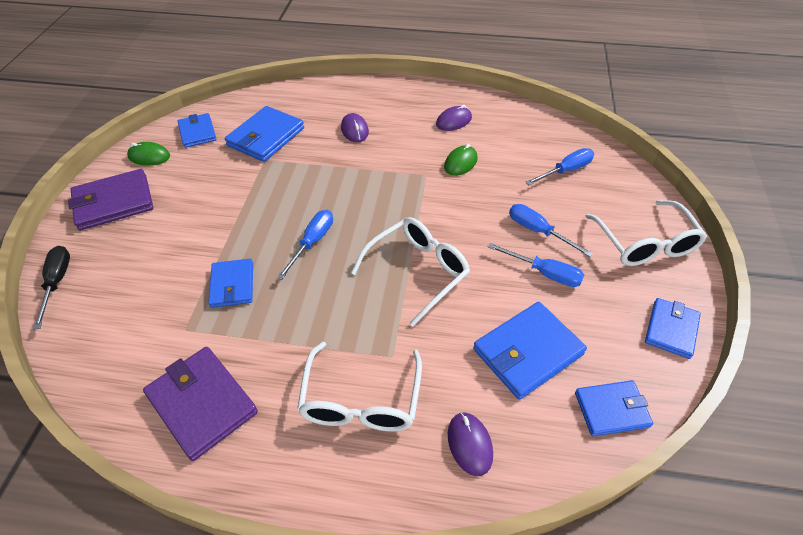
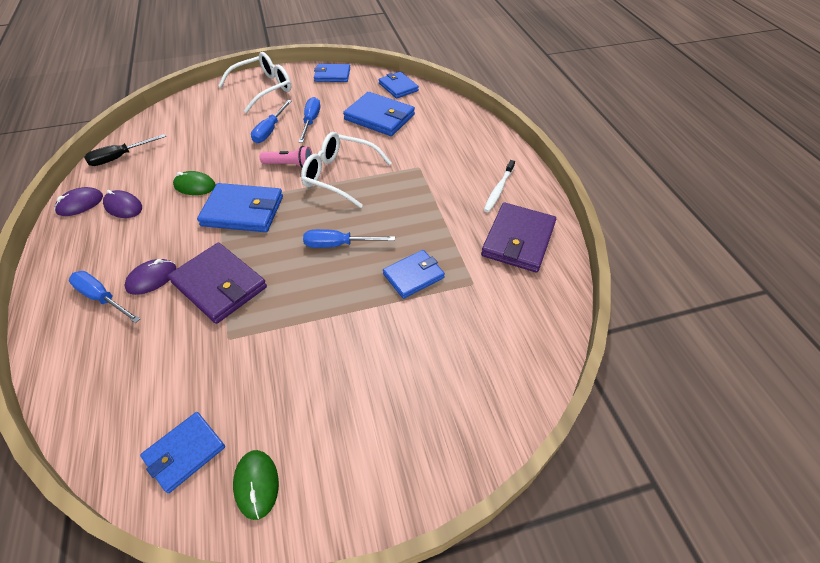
camera: 115 degrees left, 0 degrees up
black screwdriver [33,246,70,330] -> black screwdriver moved to [84,134,166,166]
purple wallet [68,169,153,230] -> purple wallet moved to [168,243,267,324]
blue wallet [225,106,304,162] -> blue wallet moved to [197,183,283,232]
white glasses [297,342,422,432] -> none
purple mouse [448,412,493,476] -> purple mouse moved to [54,187,103,216]
blue screwdriver [525,148,594,185] -> blue screwdriver moved to [69,271,140,323]
none -> pink flashlight [260,146,312,168]
none -> white toothbrush [484,160,515,212]

